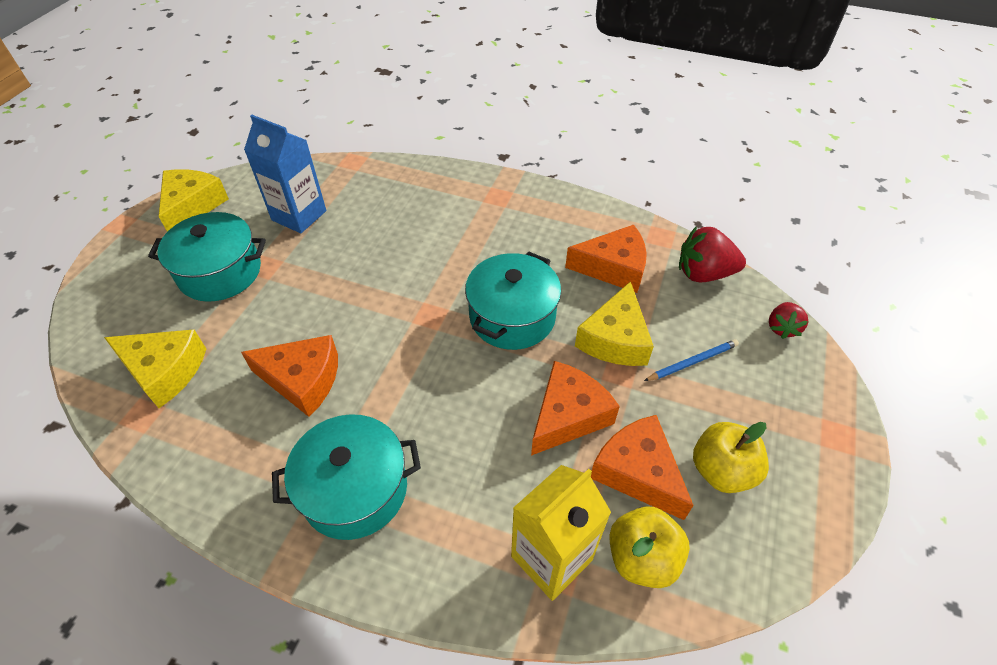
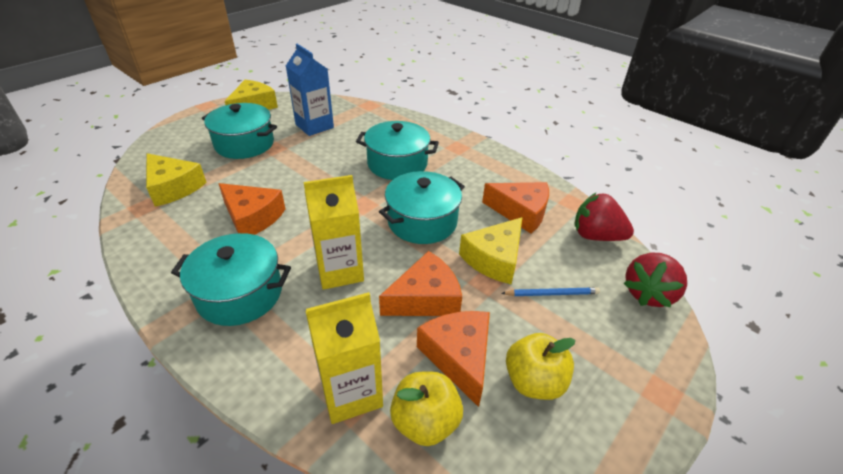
camera: 20 degrees right, 10 degrees down
red strawberry [769,302,809,339] -> red strawberry [623,253,687,307], size x1.66
none -> yellow carton [304,175,364,290]
none -> turquoise pot [356,121,439,180]

